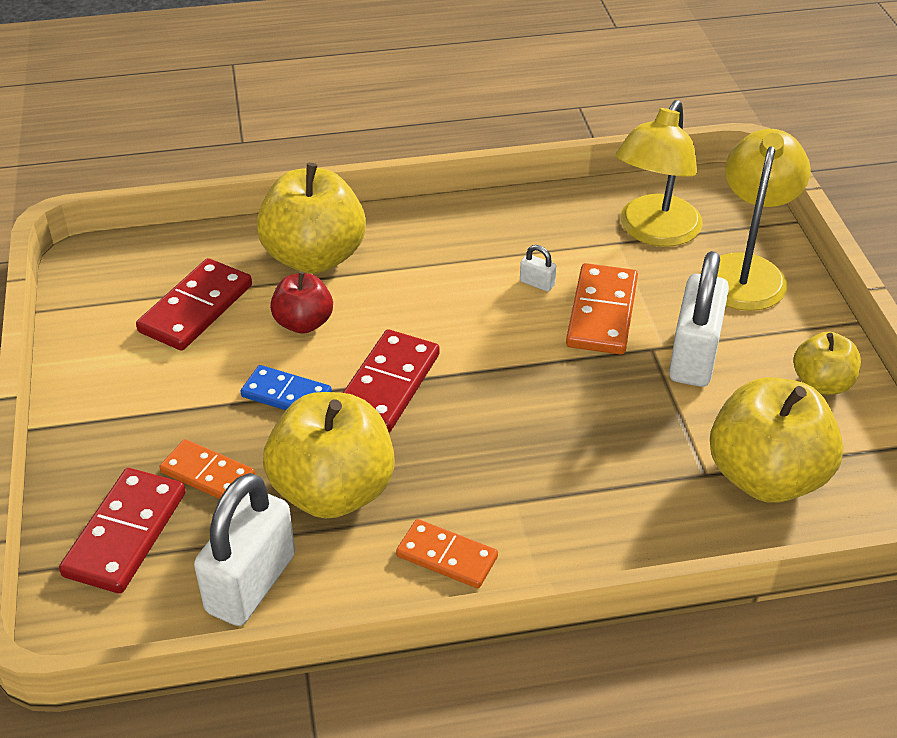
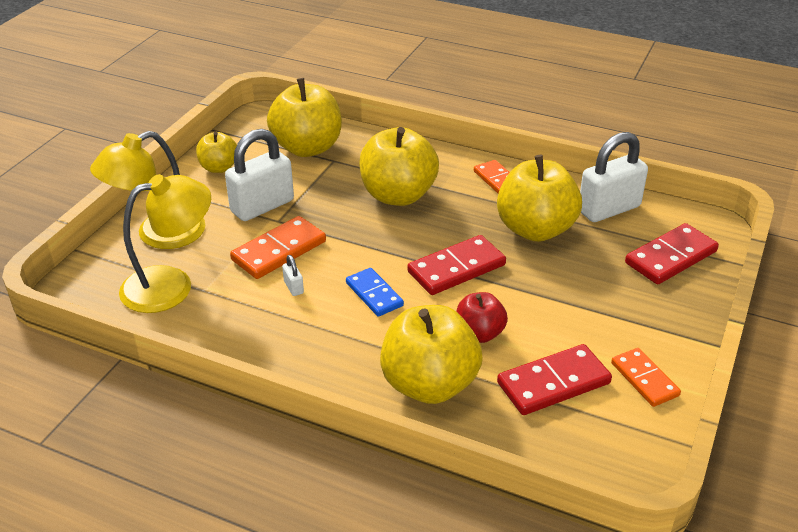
camera: 145 degrees left, 5 degrees down
orange domino [159,439,255,499] -> orange domino moved to [611,348,681,407]
blue domino [241,365,332,410] -> blue domino moved to [346,268,404,317]
none -> yellow apple [359,127,439,206]

